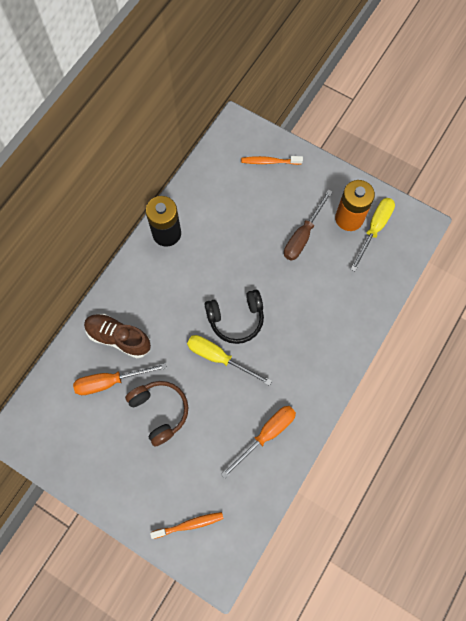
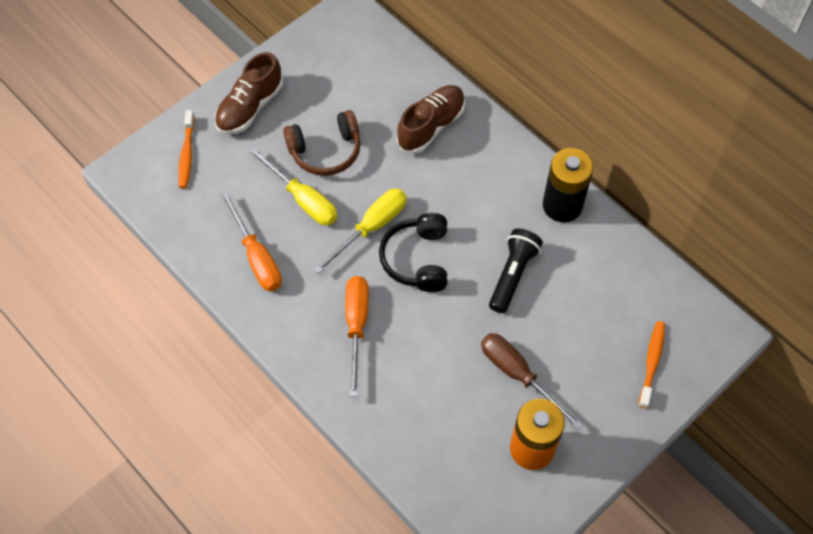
camera: 105 degrees right, 10 degrees down
orange screwdriver [73,363,167,395] -> orange screwdriver moved to [345,276,369,397]
yellow screwdriver [351,198,395,271] -> yellow screwdriver moved to [249,147,337,225]
none -> brown shoe [215,52,283,134]
none -> black flashlight [489,228,543,313]

